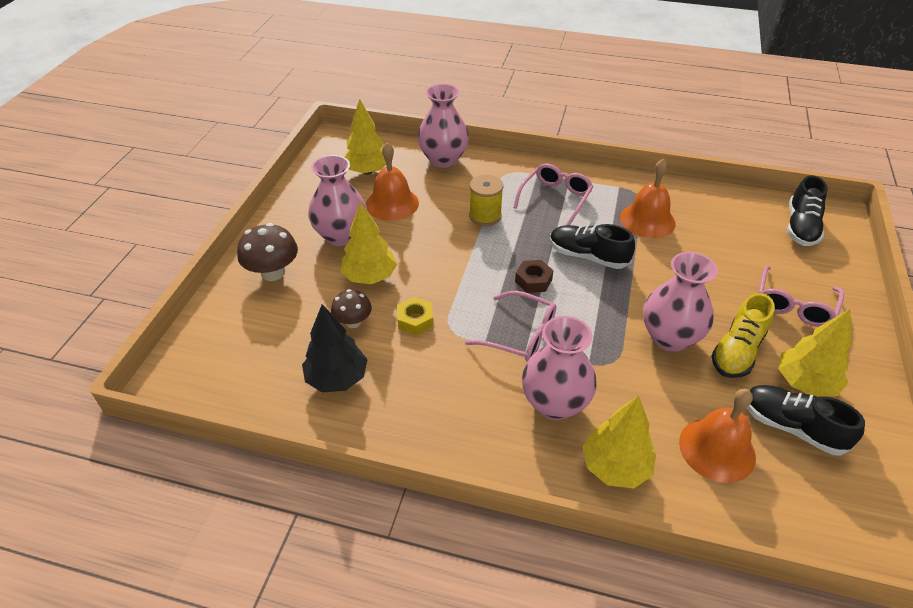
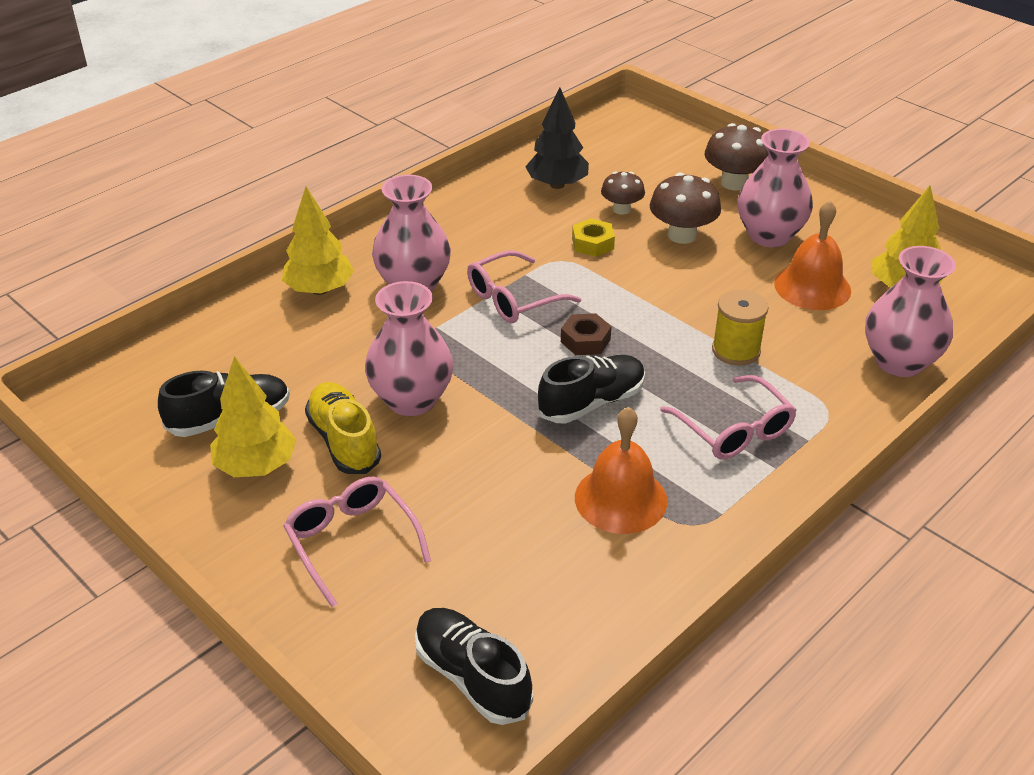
camera: 120 degrees right, 5 degrees down
yellow tree [340,202,397,284] -> brown mushroom [650,173,721,244]
orange bell [679,389,756,483] -> none

